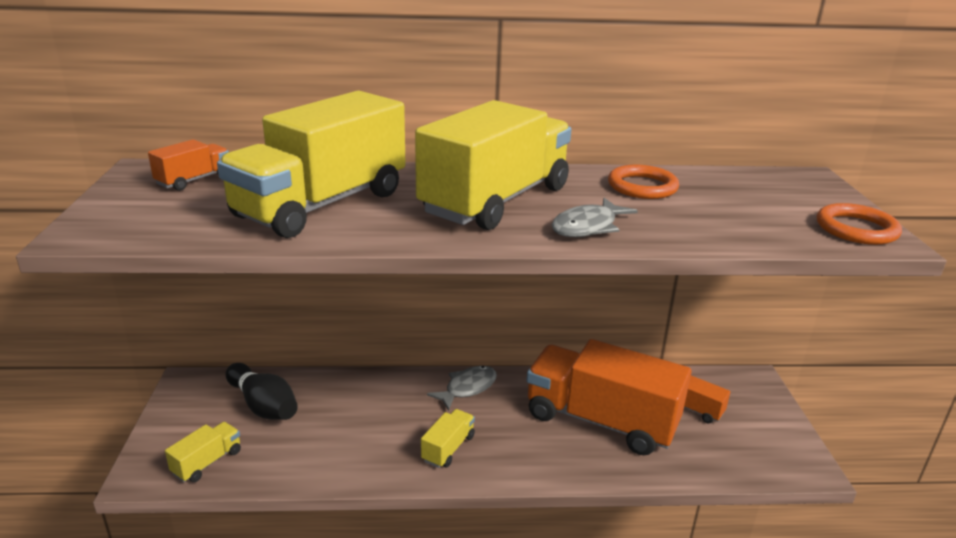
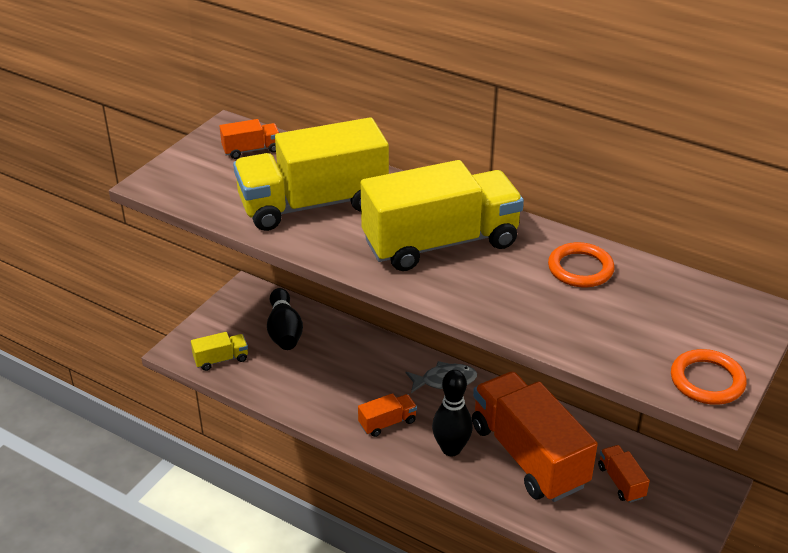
camera: 35 degrees right, 10 degrees up
yellow truck [421,409,475,468] -> orange truck [358,393,417,437]
grey fish [552,198,638,237] -> none
none -> black bowling pin [432,370,473,456]

